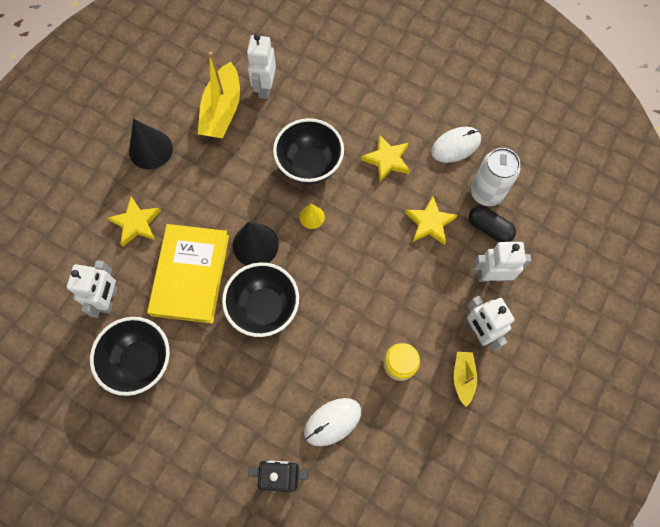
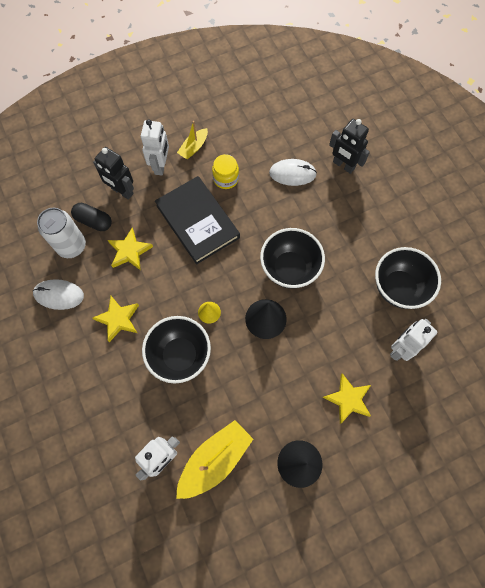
camera: 145 degrees left, 0 degrees up
yellow book [147,224,229,324] -> none
black capsule [469,206,516,242] -> black capsule turned 45 degrees counterclockwise [71,203,112,231]
white robot [473,242,531,282] -> black robot [93,147,134,200]
none -> black book [155,176,240,265]

